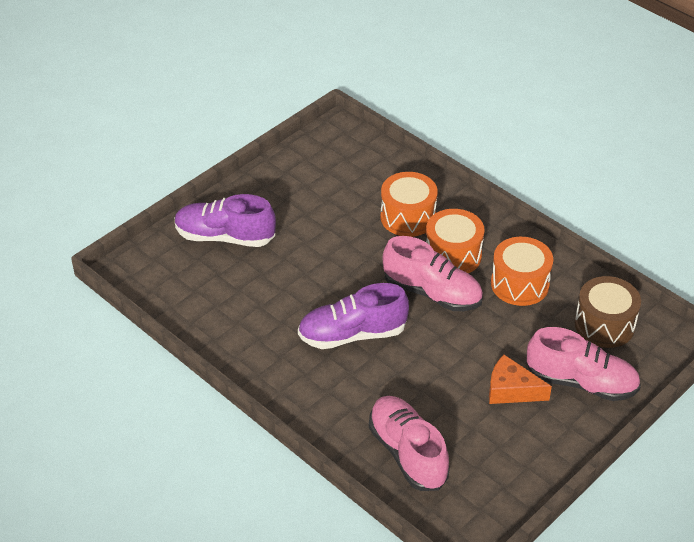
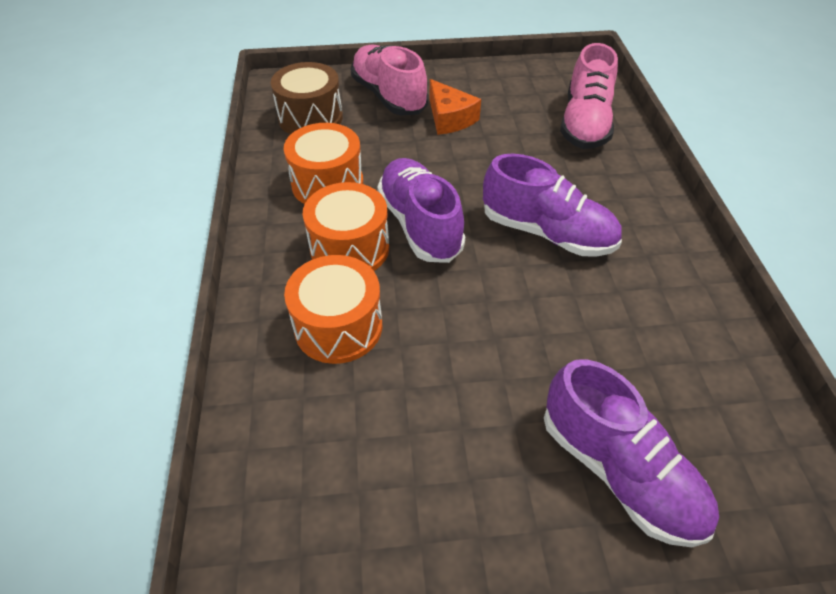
camera: 140 degrees left, 5 degrees up
pink shoe [383,236,483,311] -> purple shoe [377,158,466,263]

